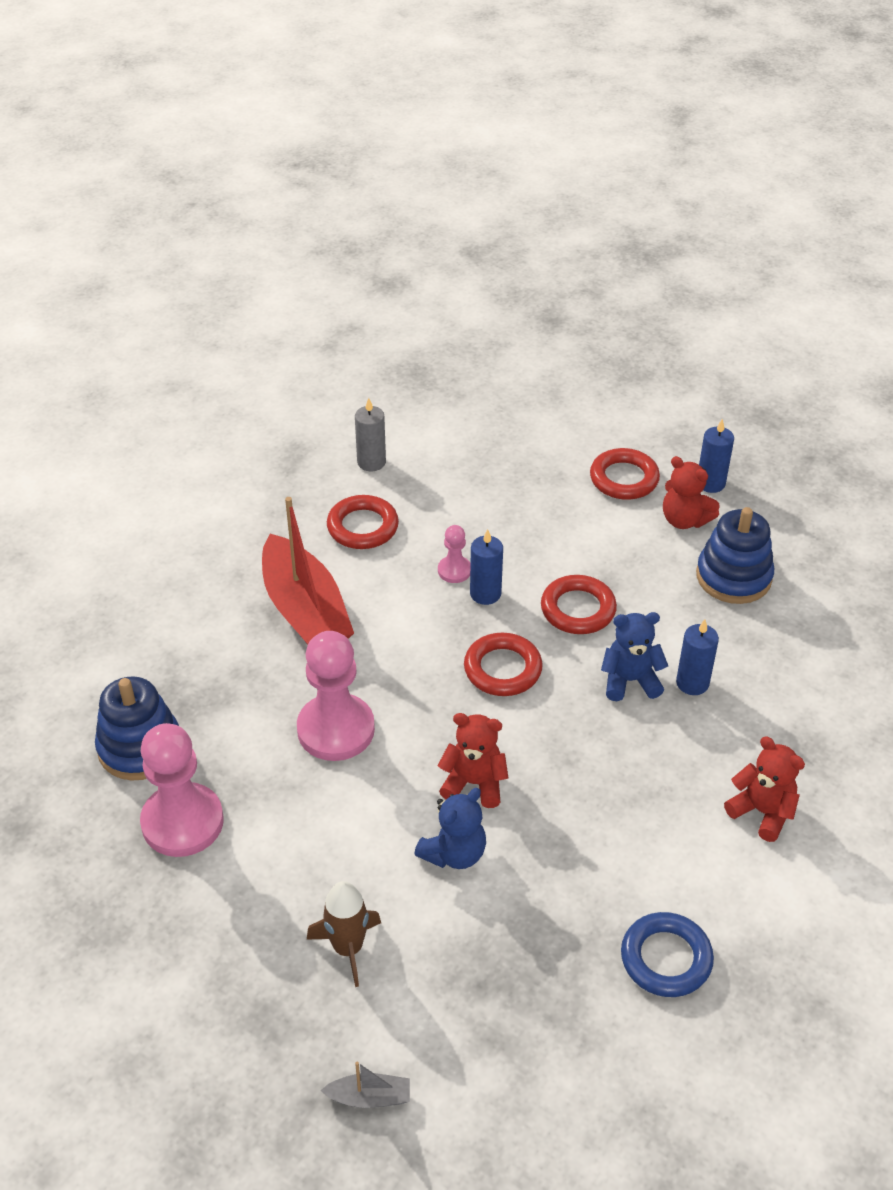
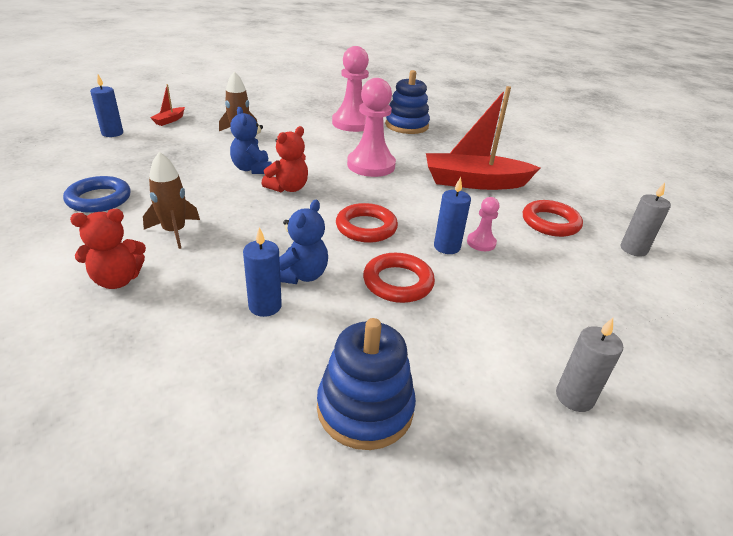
camera: 115 degrees right, 10 degrees down
grey boat [320,1062,410,1108] -> red boat [150,84,185,126]
red ring [590,448,660,500] -> grey candle [556,318,623,412]
red teddy bear [663,456,719,529] -> none
blue candle [699,419,734,493] -> blue candle moved to [90,74,123,137]
none -> brown rocket [143,152,200,249]

